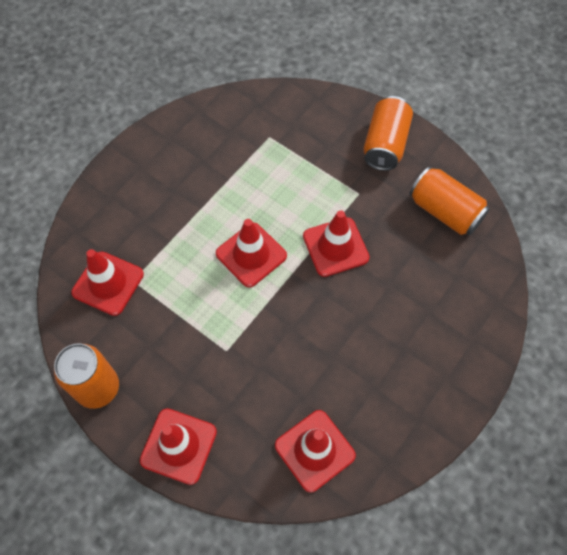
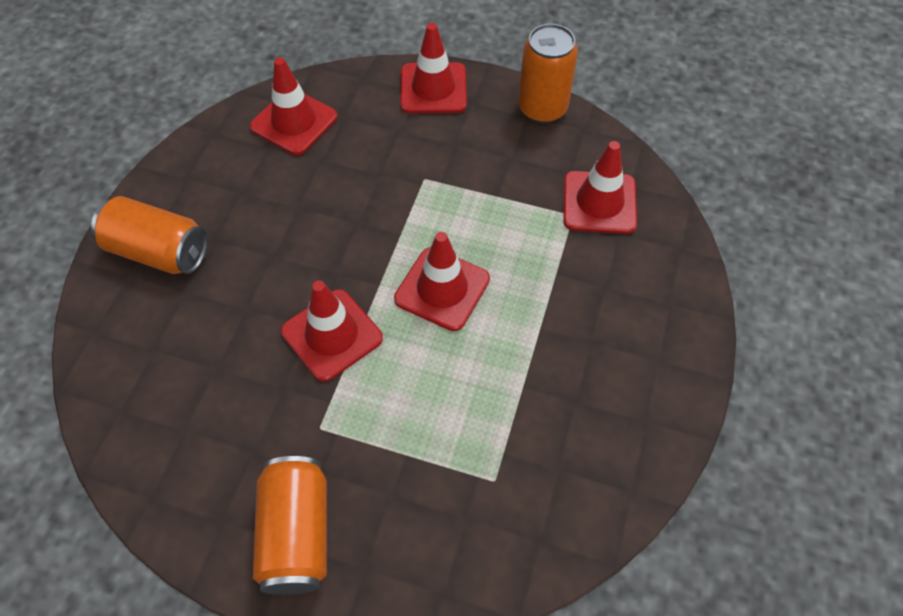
camera: 160 degrees right, 5 degrees down
orange can [409,167,490,235] -> orange can moved to [91,196,208,274]

